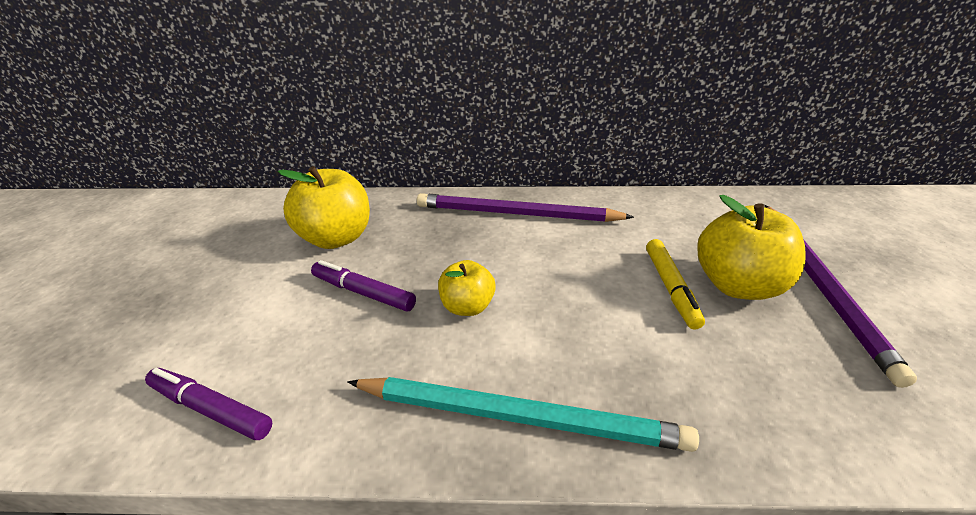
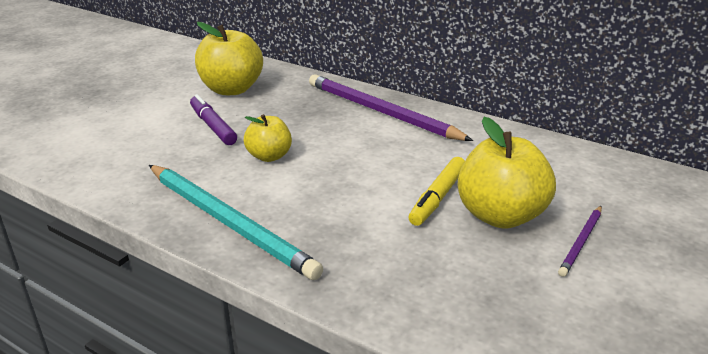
camera: 30 degrees right, 5 degrees down
purple marker [145,368,272,440] -> none
purple pencil [764,205,917,388] -> purple pencil [558,206,602,277], size x0.47

